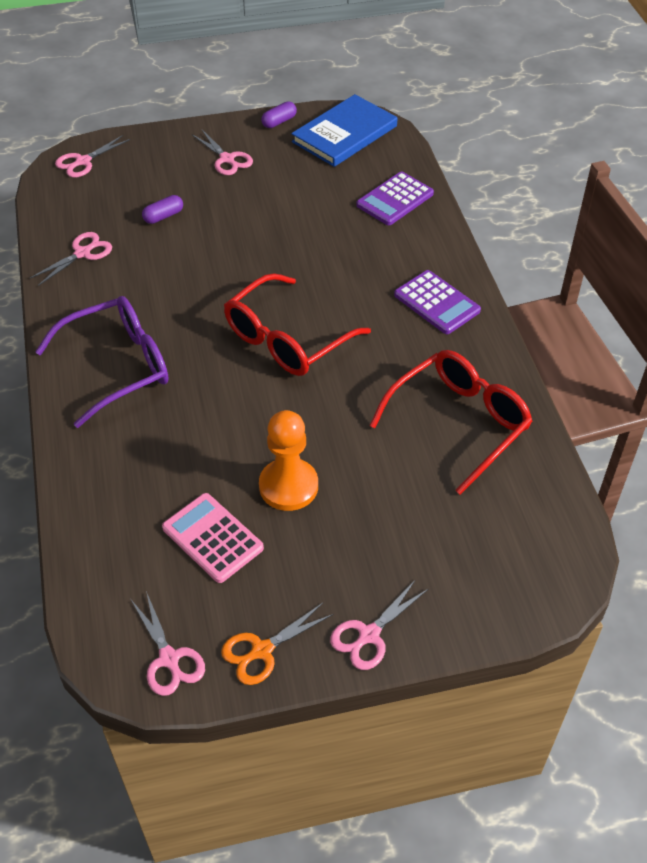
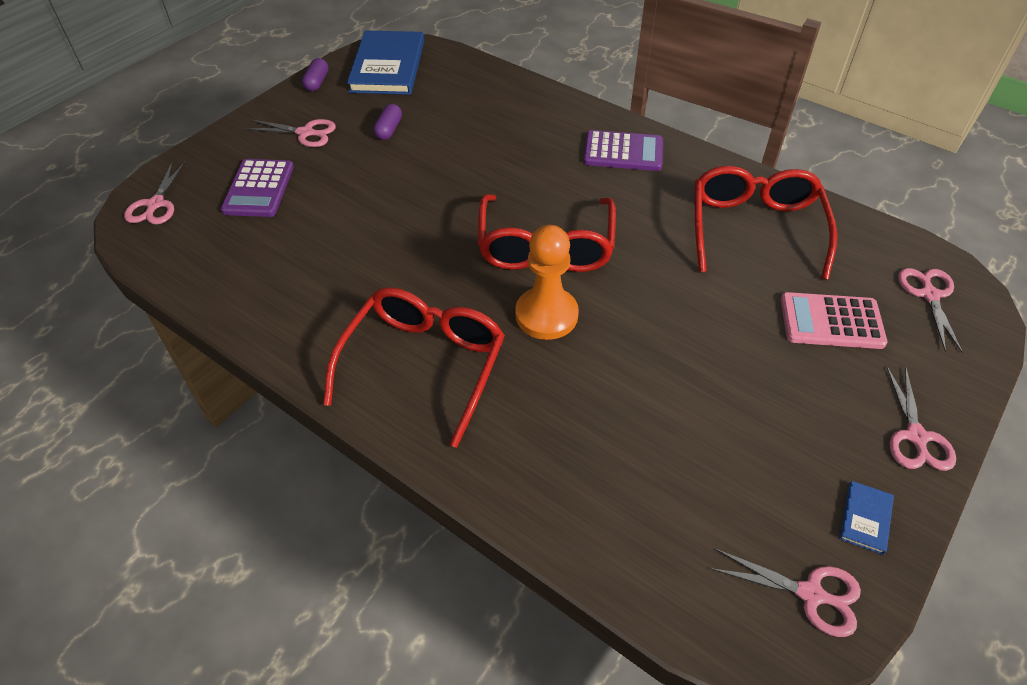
camera: 40 degrees left, 0 degrees up
pink scissors [30,232,112,286] -> pink scissors moved to [898,268,963,354]
purple glasses [35,296,169,428] -> red glasses [323,287,505,448]
purple capsule [142,195,183,224] -> purple capsule moved to [373,104,402,140]
pink calculator [162,493,264,583] -> pink calculator moved to [781,292,887,349]
orange scissors [221,603,333,685] -> blue book [840,481,894,555]
orange pawn [259,410,318,511] -> orange pawn moved to [515,225,579,340]
purple calculator [356,172,434,225] -> purple calculator moved to [221,159,294,217]

